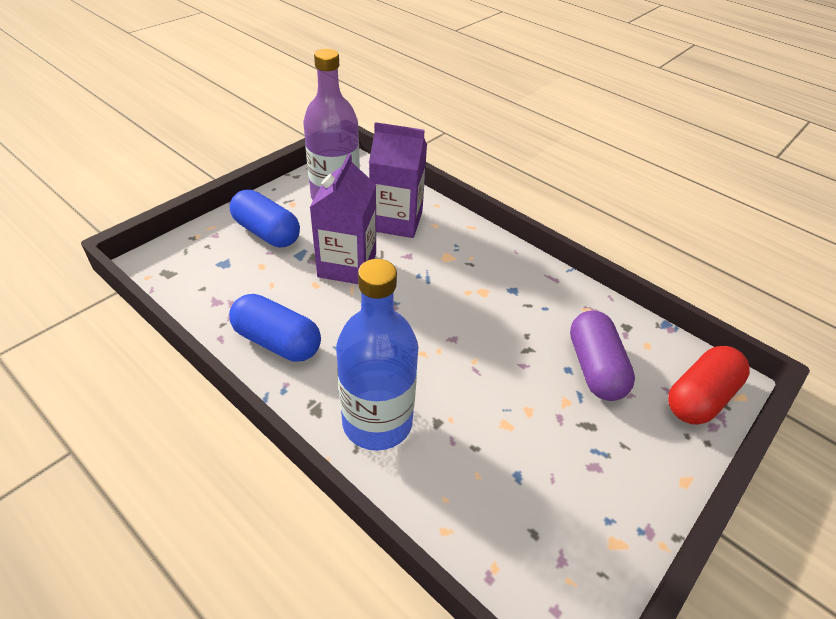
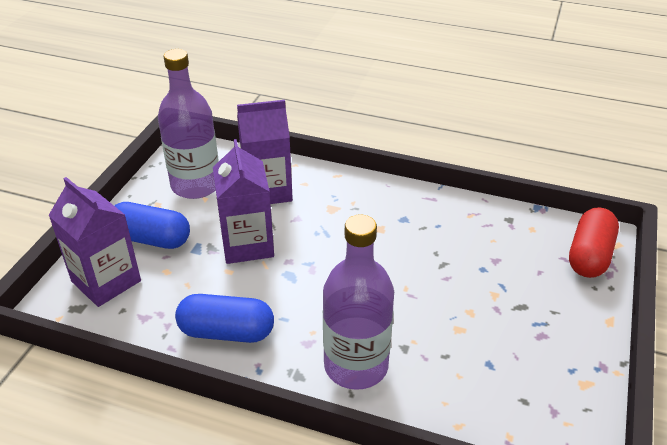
camera: 20 degrees left, 5 degrees down
blue bottle [336,259,418,451] -> purple bottle [323,214,394,390]
purple capsule [570,311,635,401] -> none
none -> purple carton [48,177,141,307]

